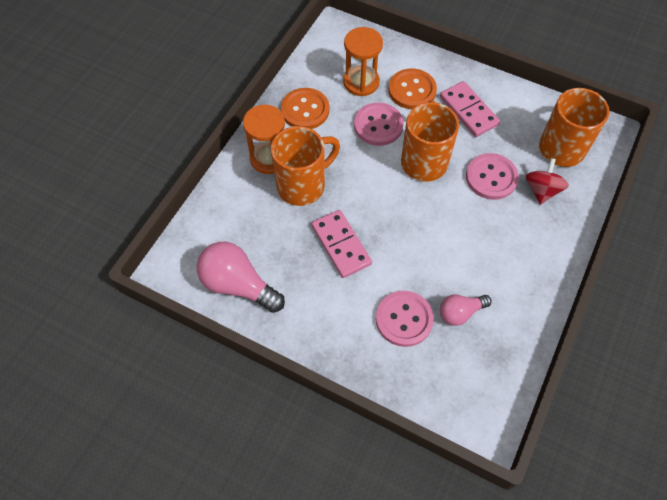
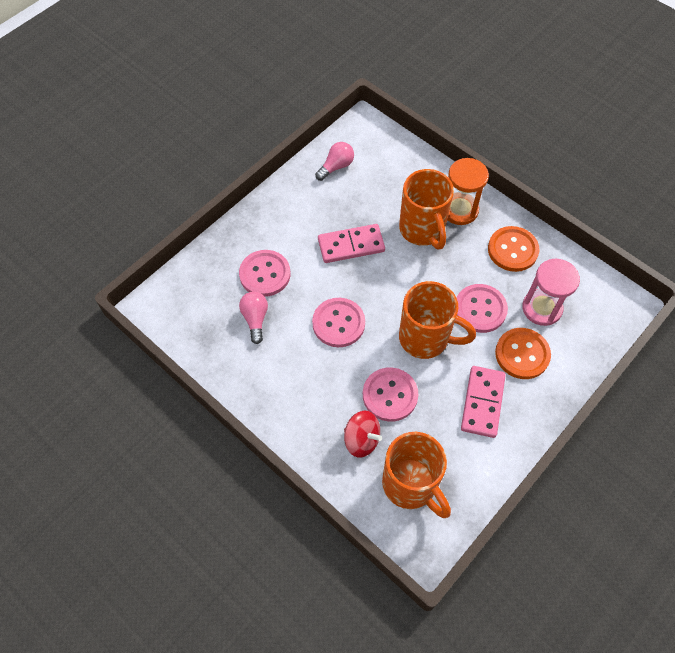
camera: 105 degrees right, 0 degrees up
pink light bulb [197,242,285,313] -> pink light bulb [315,142,354,181], size x0.59
orange hourglass [343,27,383,96] -> pink hourglass [522,259,580,326]
pink domino [440,81,500,137] -> pink domino turned 60 degrees counterclockwise [461,366,506,438]
none -> pink button [312,298,365,347]

